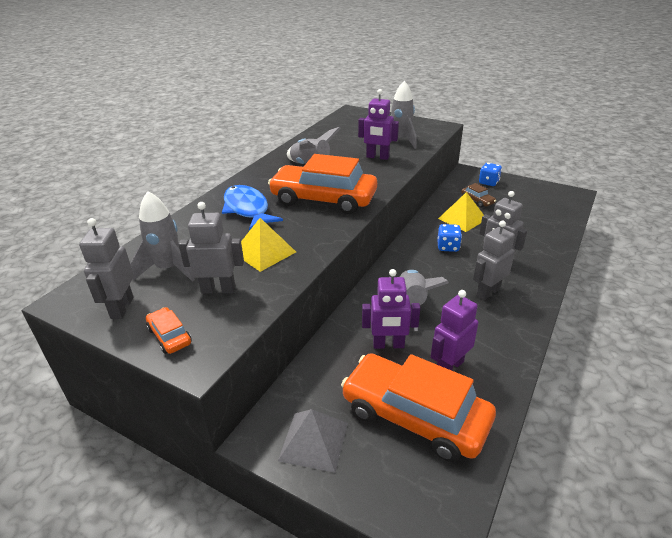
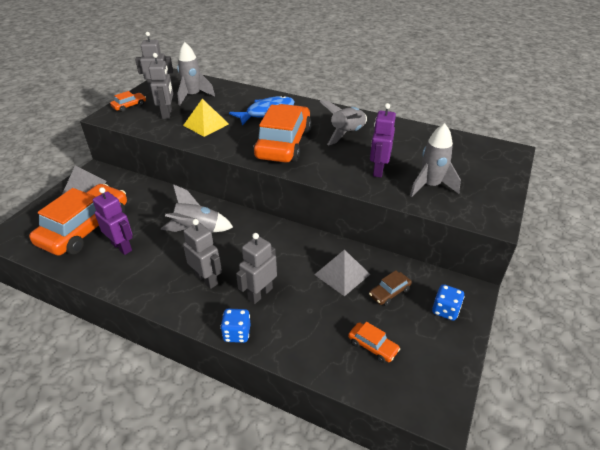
camera: 85 degrees right, 5 degrees up
purple robot [362,269,420,349] -> none
blue dice [437,224,462,252] -> blue dice moved to [220,309,251,343]
yellow pyramid [438,192,484,232] -> grey pyramid [314,249,370,296]
none -> orange car [348,322,400,363]

